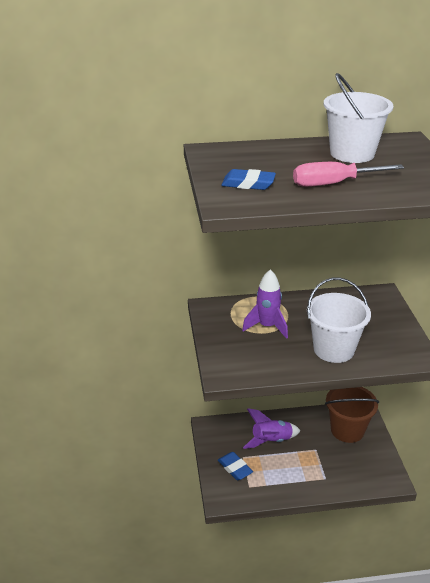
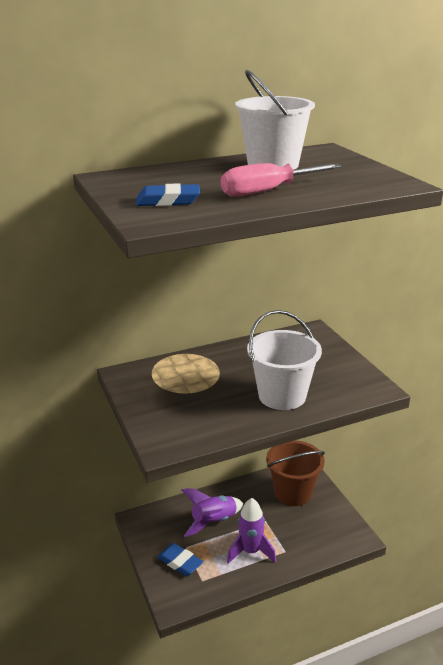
camera: 15 degrees left, 5 degrees down
purple rocket [242,269,288,339] -> purple rocket moved to [227,498,276,564]

